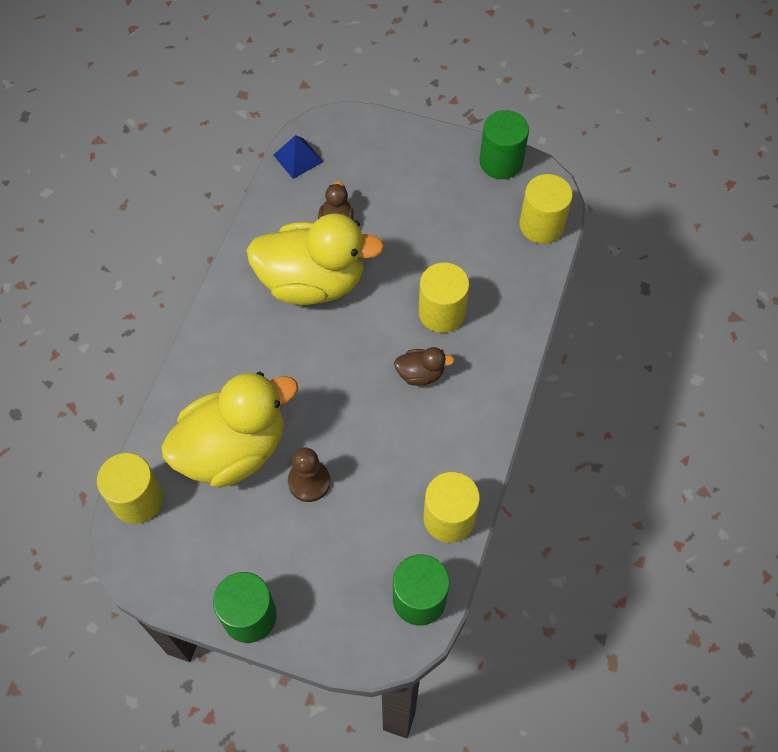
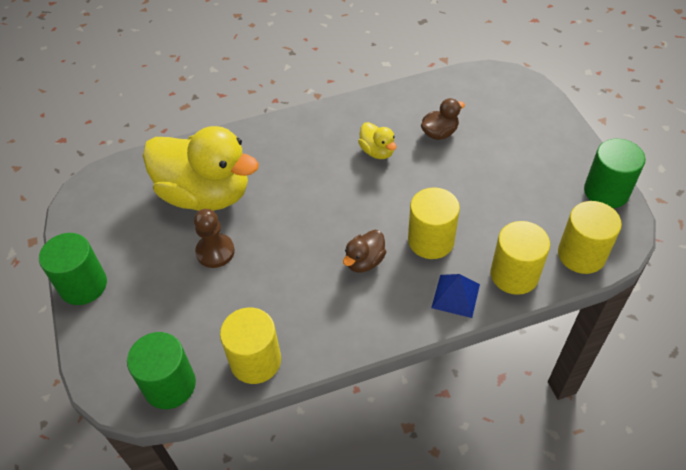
camera: 55 degrees right, 10 degrees down
yellow cylinder [97,453,163,524] -> yellow cylinder moved to [491,221,550,295]
yellow duck [246,213,384,305] -> yellow duck [358,122,397,159], size x0.43
blue pyramid [274,135,323,179] -> blue pyramid moved to [431,274,480,318]
brown duck [394,347,454,386] -> brown duck turned 75 degrees clockwise [343,230,386,273]

